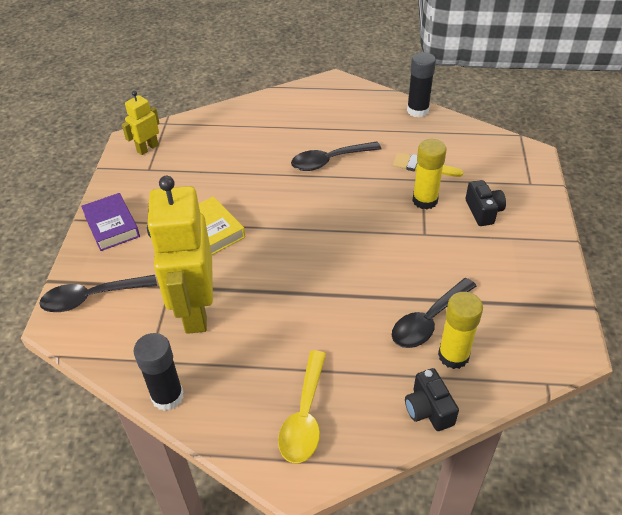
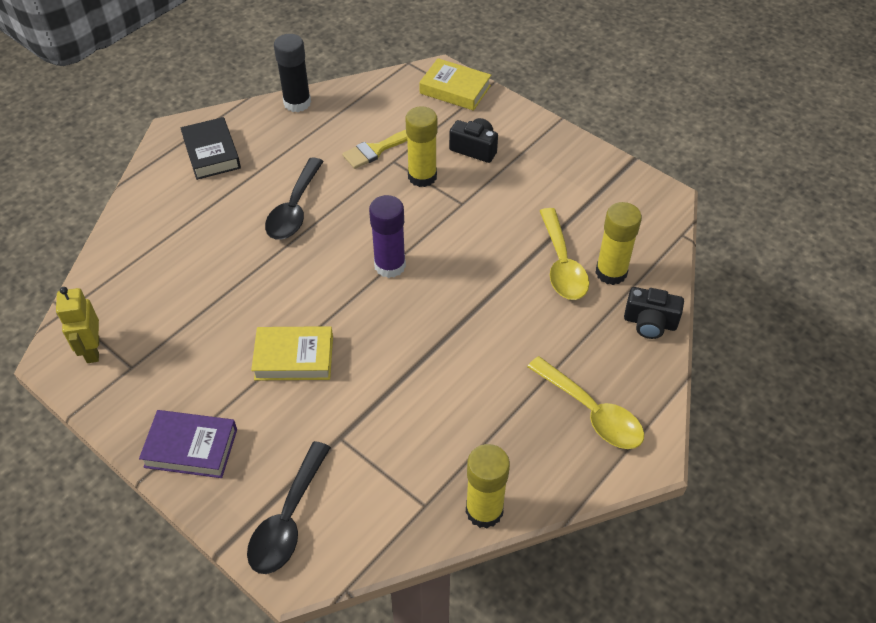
camera: 55 degrees left, 5 degrees up
black glue stick [134,333,184,411] -> yellow glue stick [466,444,510,528]
yellow robot [147,176,213,334] -> none
black spoon [392,278,476,348] -> yellow spoon [540,208,589,300]
none -> black book [181,117,241,180]
none -> purple glue stick [369,195,406,278]
none -> yellow book [419,58,491,111]

